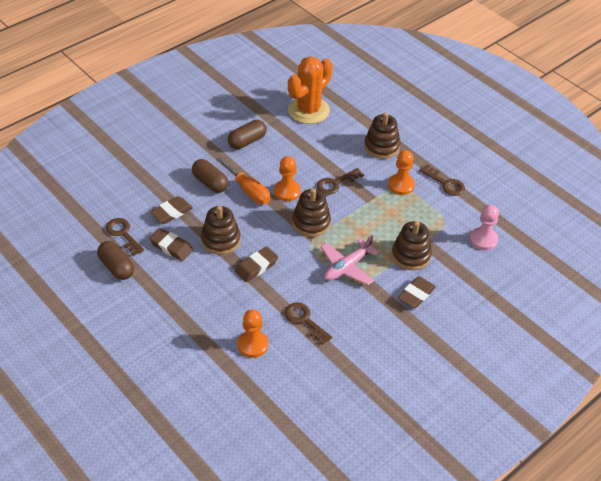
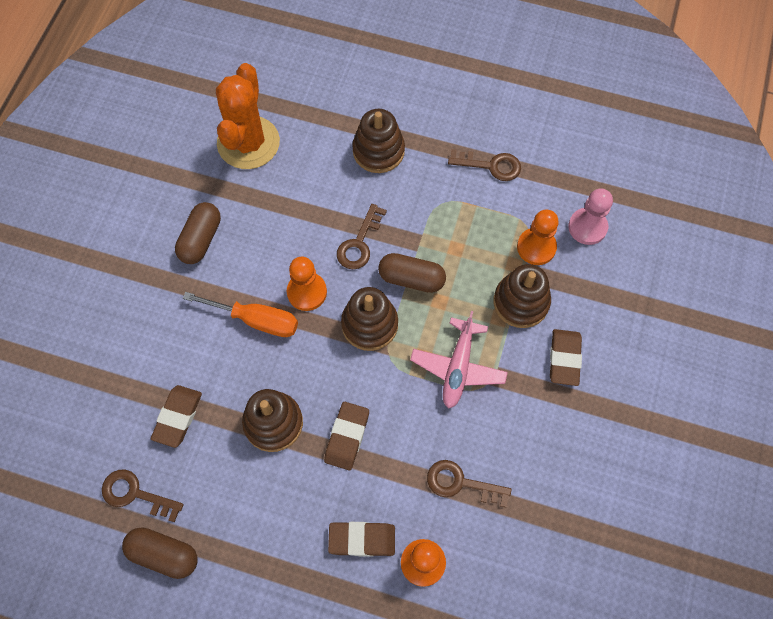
camera: 30 degrees left, 20 degrees up
brown eraser [149,228,193,261] -> brown eraser moved to [328,522,395,557]
brown capsule [192,159,229,193] -> brown capsule moved to [378,253,446,293]
orange pawn [388,150,415,195] -> orange pawn moved to [517,209,559,265]

